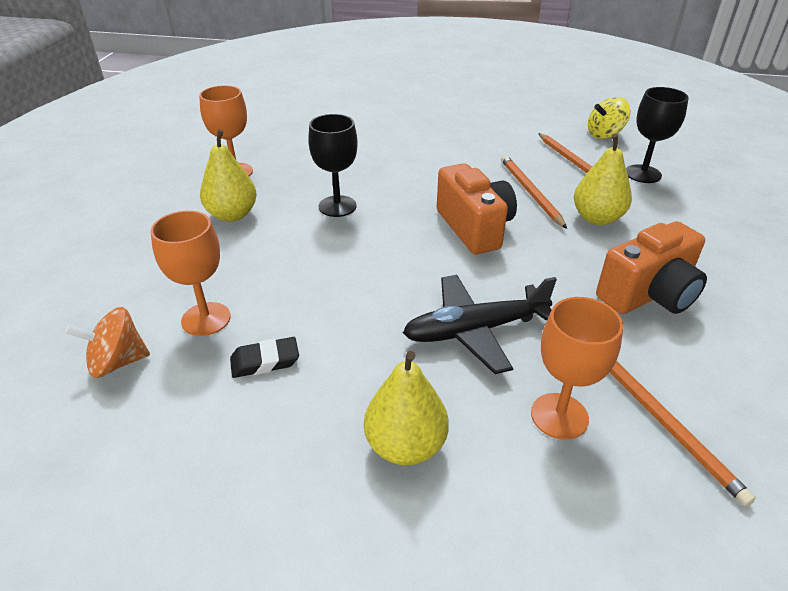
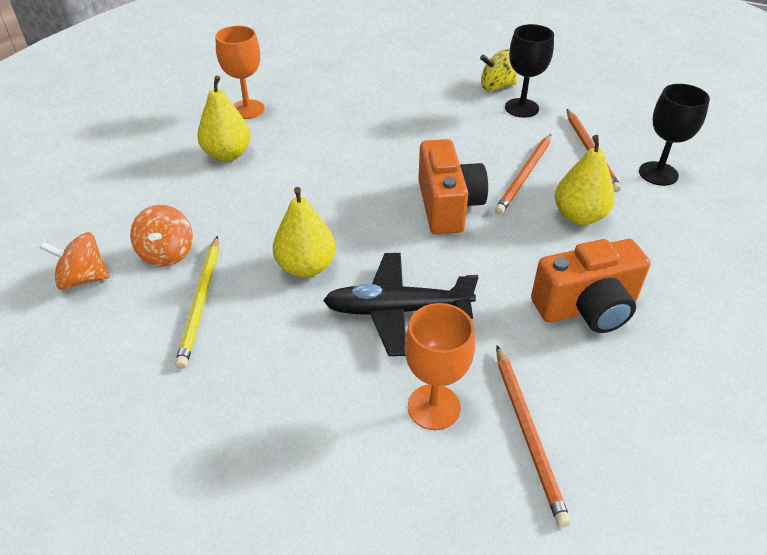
camera: 15 degrees right, 5 degrees up
orange goblet [150,211,231,336] -> orange spinning top [130,205,193,267]
black eraser [230,337,299,378] -> yellow pencil [175,236,219,369]
black goblet [308,114,358,217] -> black goblet moved to [505,24,554,118]
yellow pear [364,351,449,465] -> yellow pear moved to [273,187,336,278]
orange pencil [501,155,567,229] -> orange pencil turned 150 degrees counterclockwise [495,134,551,215]
yellow spinning top [588,97,630,139] -> yellow spinning top moved to [480,49,517,91]

